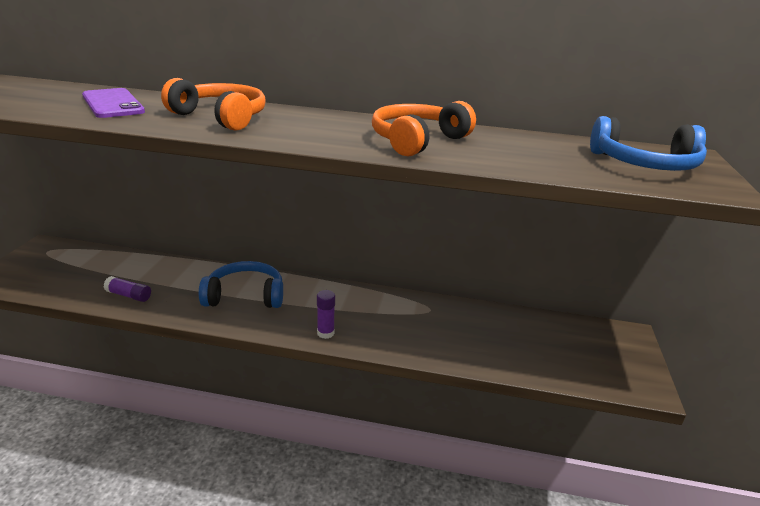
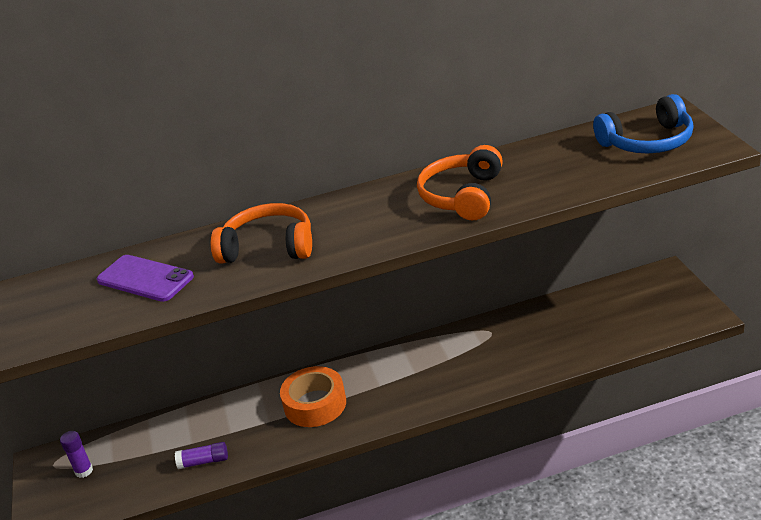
camera: 20 degrees left, 5 degrees up
blue headphones [199,261,283,308] -> orange tape [280,366,346,427]
purple glue stick [317,290,335,339] -> purple glue stick moved to [60,431,93,478]

